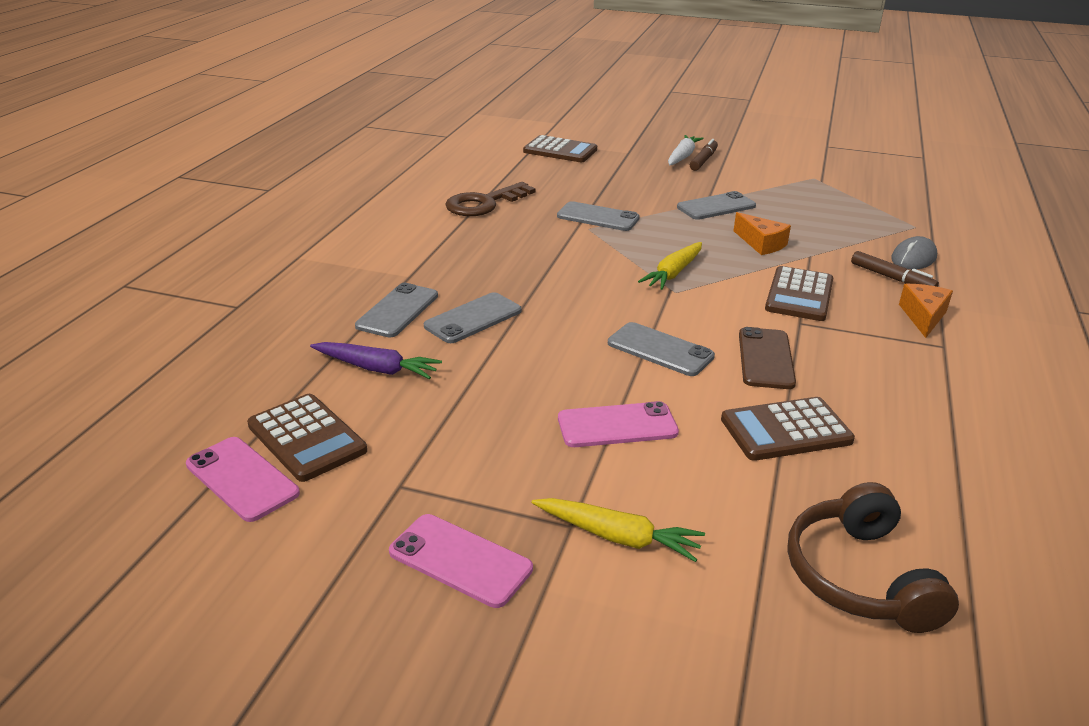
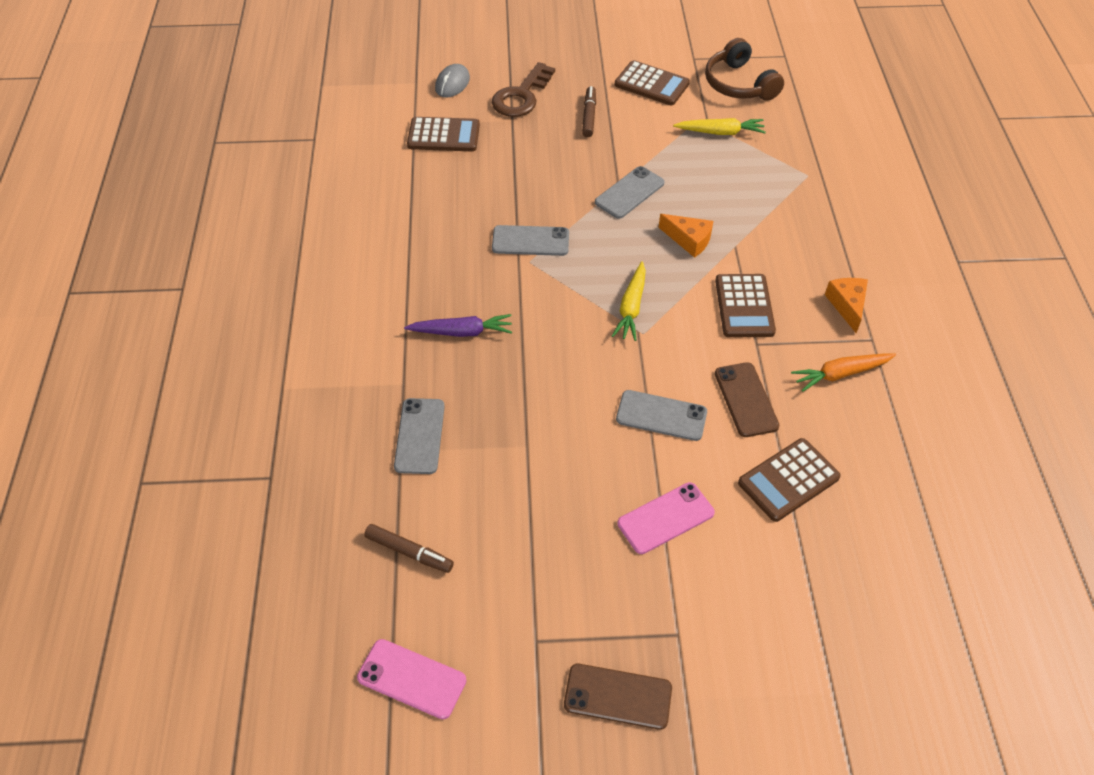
camera: 20 degrees left, 20 degrees up
brown calculator [247,394,367,482] -> brown calculator moved to [615,60,690,105]
purple carrot [310,342,442,379] -> purple carrot moved to [404,314,512,337]
pink phone [389,514,533,608] -> brown phone [564,664,672,730]
grey phone [424,292,522,343] -> none
brown key [445,182,536,216] -> brown key moved to [492,62,555,117]
yellow carrot [532,498,705,562] -> yellow carrot moved to [673,118,766,135]
white carrot [668,135,704,165] -> none
brown headphones [787,482,959,633] -> brown headphones moved to [705,38,784,101]
brown marker [851,251,939,287] -> brown marker moved to [364,524,454,573]
grey mouse [891,236,937,270] -> grey mouse moved to [435,64,470,98]
none -> orange carrot [791,353,896,392]

